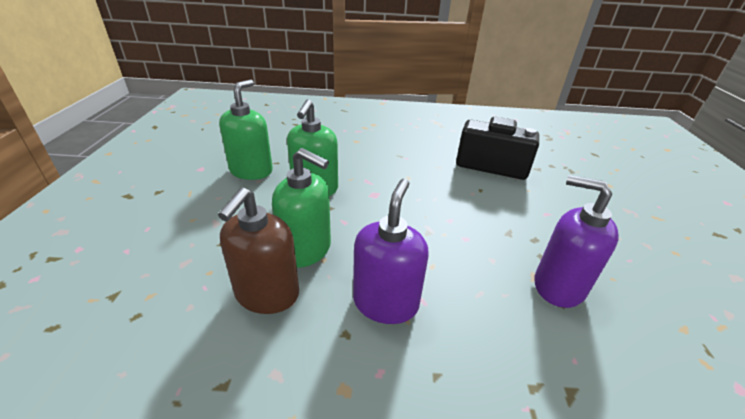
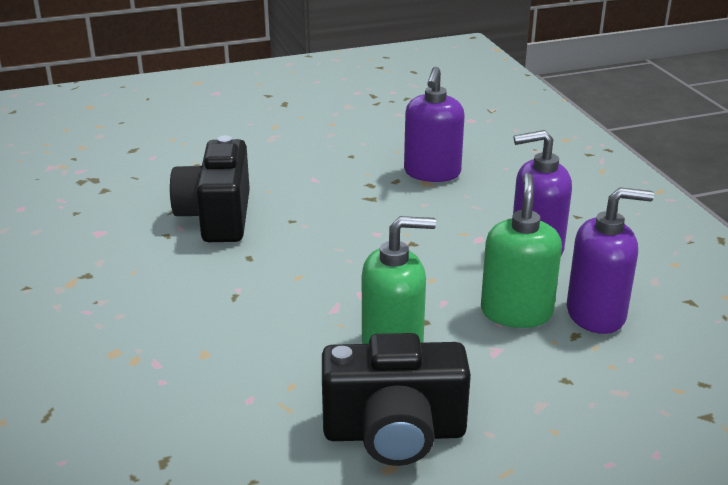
camera: 110 degrees left, 5 degrees down
brown soap dispenser [218,187,299,314] -> purple soap dispenser [567,187,654,334]
green soap dispenser [219,79,273,180] -> black camera [322,333,471,466]

